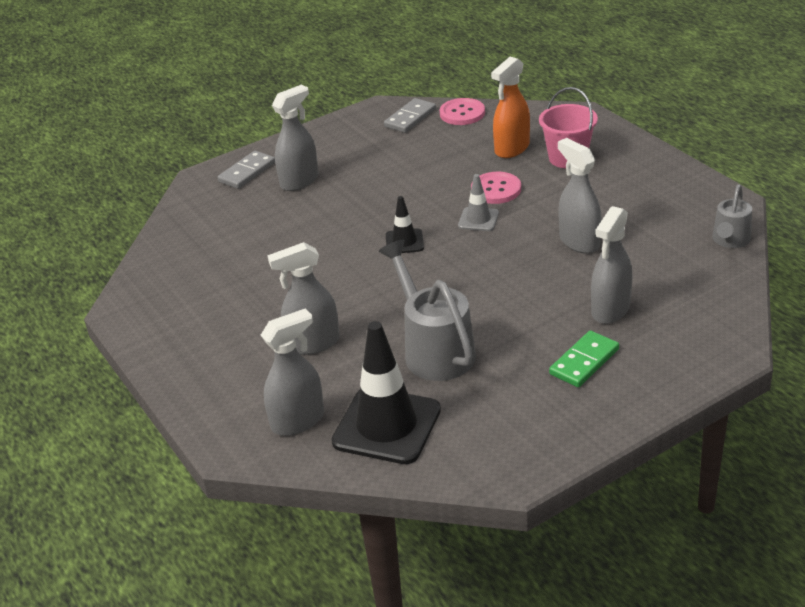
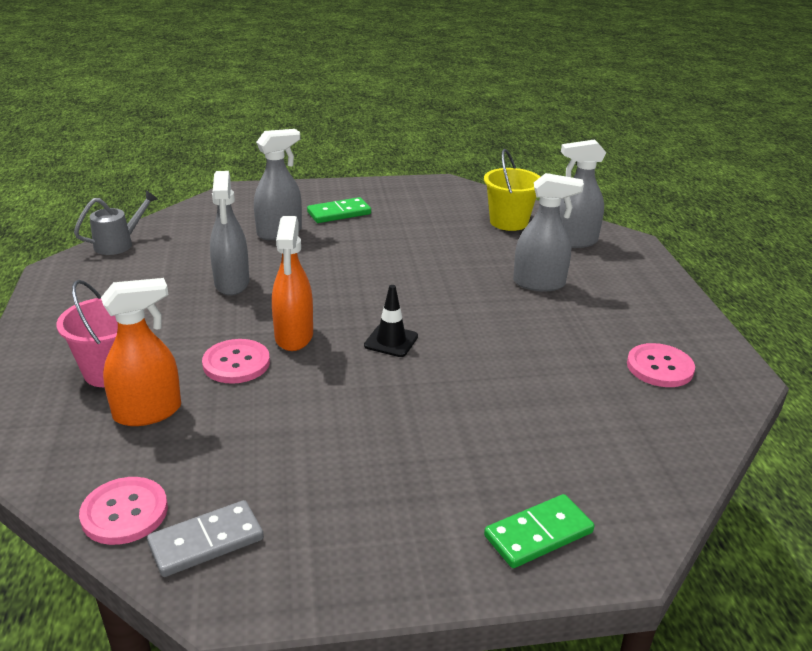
camera: 160 degrees left, 5 degrees down
grey domino [217,151,275,189] -> green domino [484,494,594,568]
grey spray bottle [272,85,319,191] -> none
black traffic cone [331,321,441,464] -> yellow bucket [484,149,540,231]
grey watering can [379,240,476,381] -> none
grey traffic cone [458,174,499,231] -> orange spray bottle [272,216,313,351]
none -> pink button [627,343,695,387]

